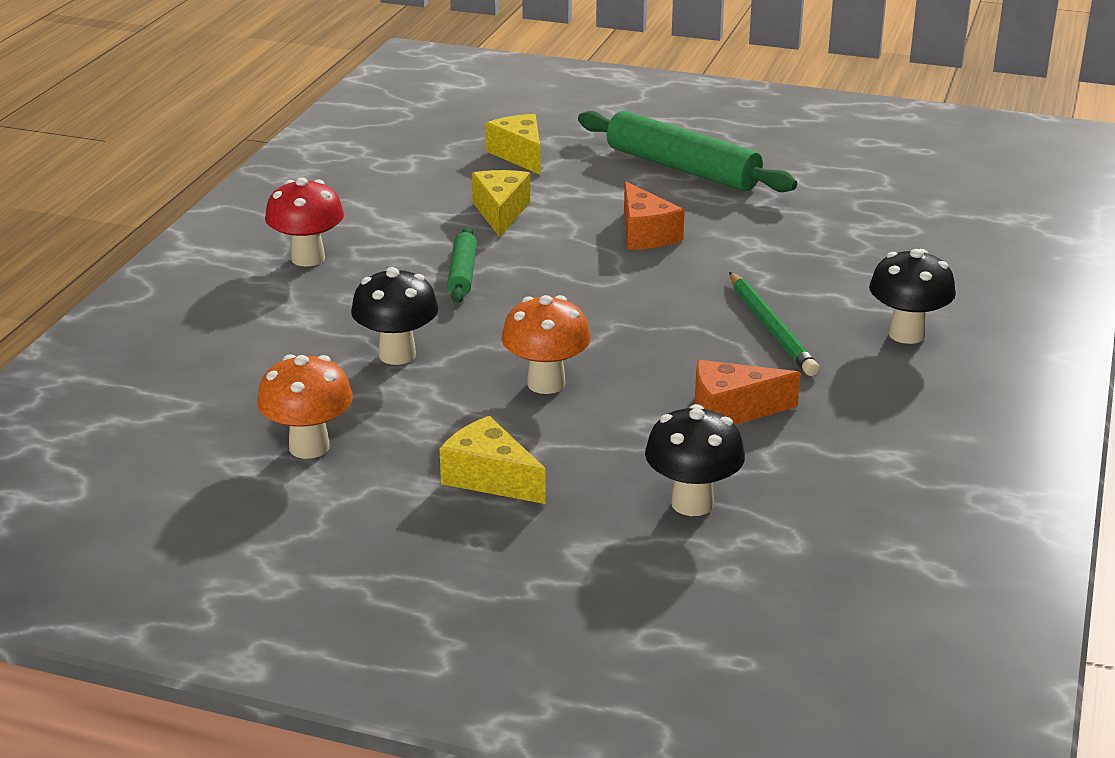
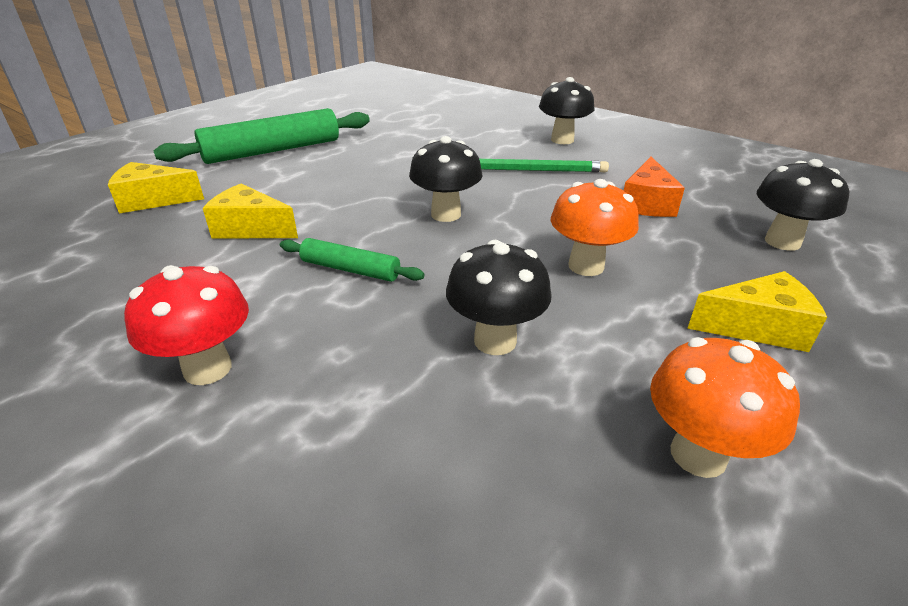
camera: 70 degrees left, 5 degrees up
yellow cheese [440,416,546,504] -> yellow cheese turned 150 degrees counterclockwise [687,271,827,352]
orange cheese [624,181,685,250] -> none
none -> black mushroom [409,136,483,222]

